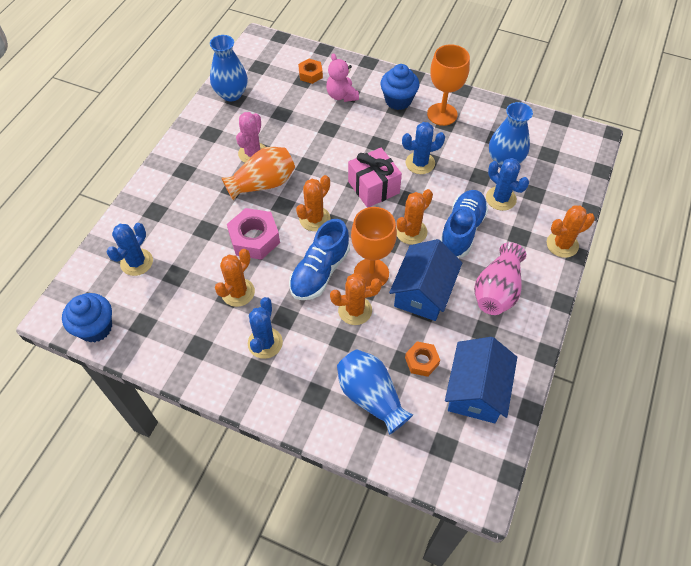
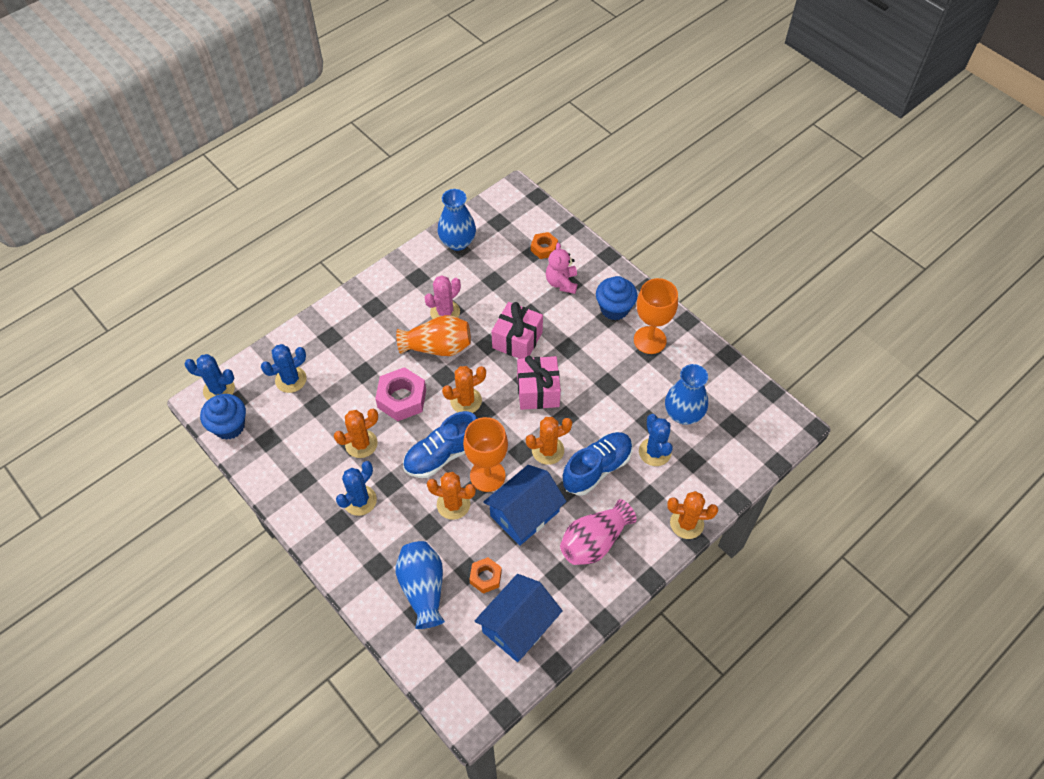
camera: 25 degrees right, 0 degrees up
blue cactus [402,122,445,174] -> blue cactus moved to [184,354,235,400]
none -> pink gift [492,302,543,359]

